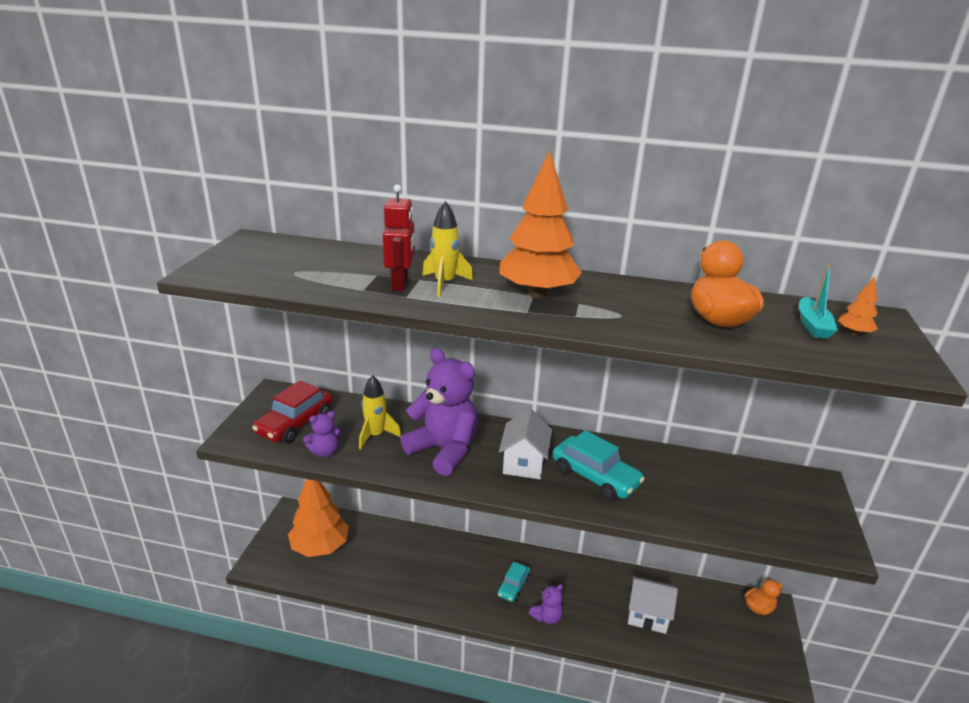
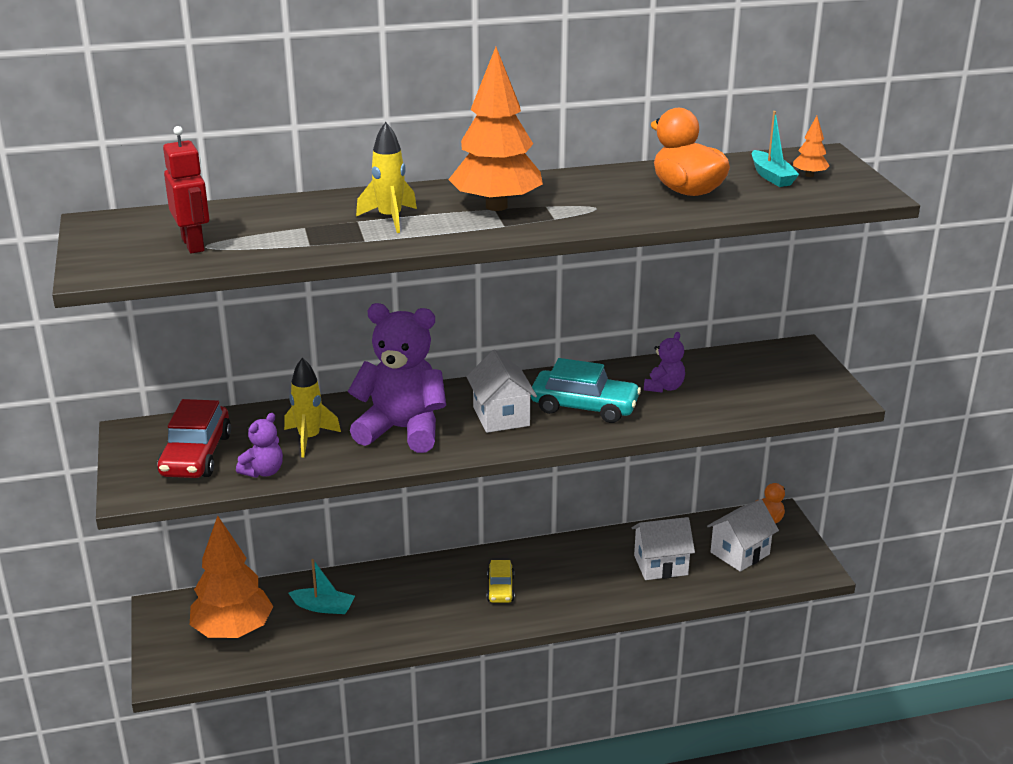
camera: 25 degrees left, 0 degrees up
red robot [383,185,415,291] -> red robot moved to [163,126,209,254]
turquoise car [498,562,530,602] -> yellow car [487,560,515,603]
purple teddy bear [529,584,563,624] -> purple teddy bear moved to [644,332,685,393]
none -> turquoise boat [289,559,355,614]
none -> white house [707,499,779,572]

